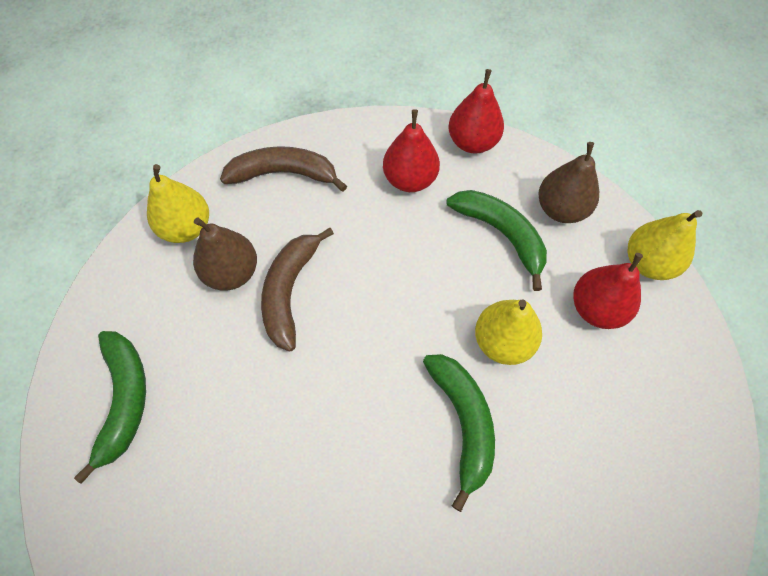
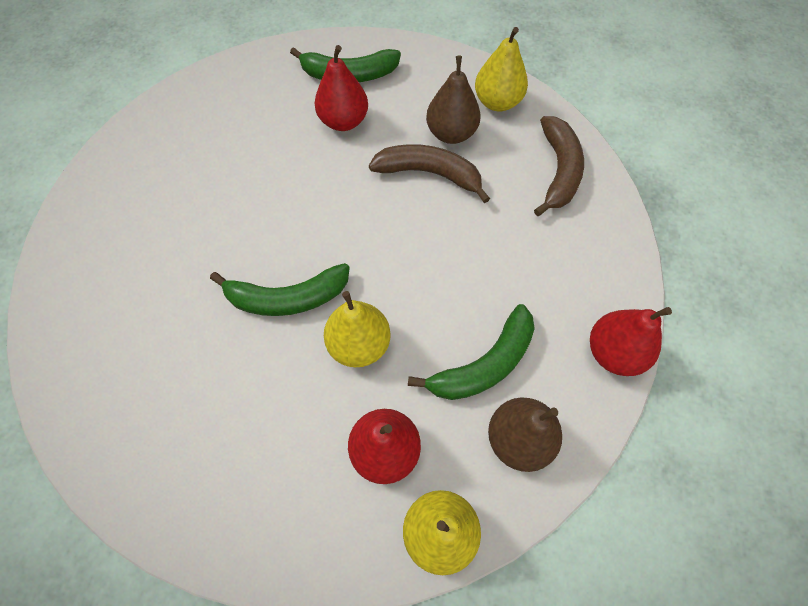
camera: 95 degrees right, 0 degrees up
red pear [383,109,440,192] -> red pear moved to [314,45,368,131]

